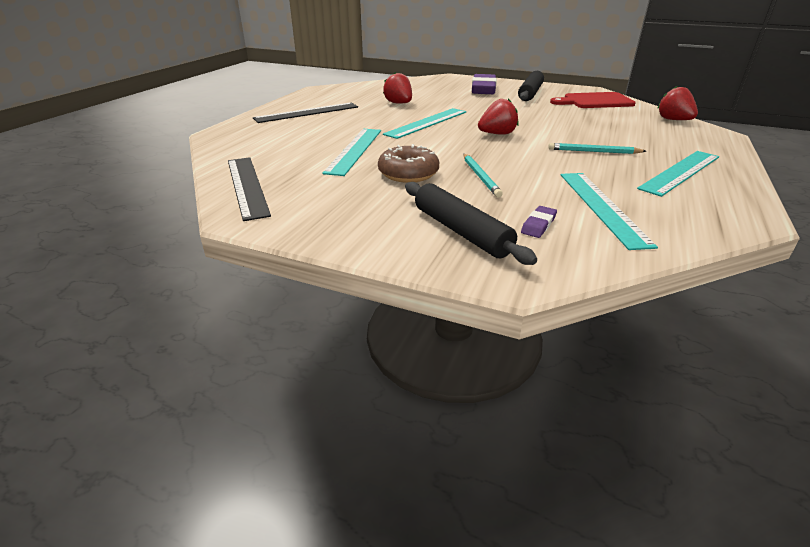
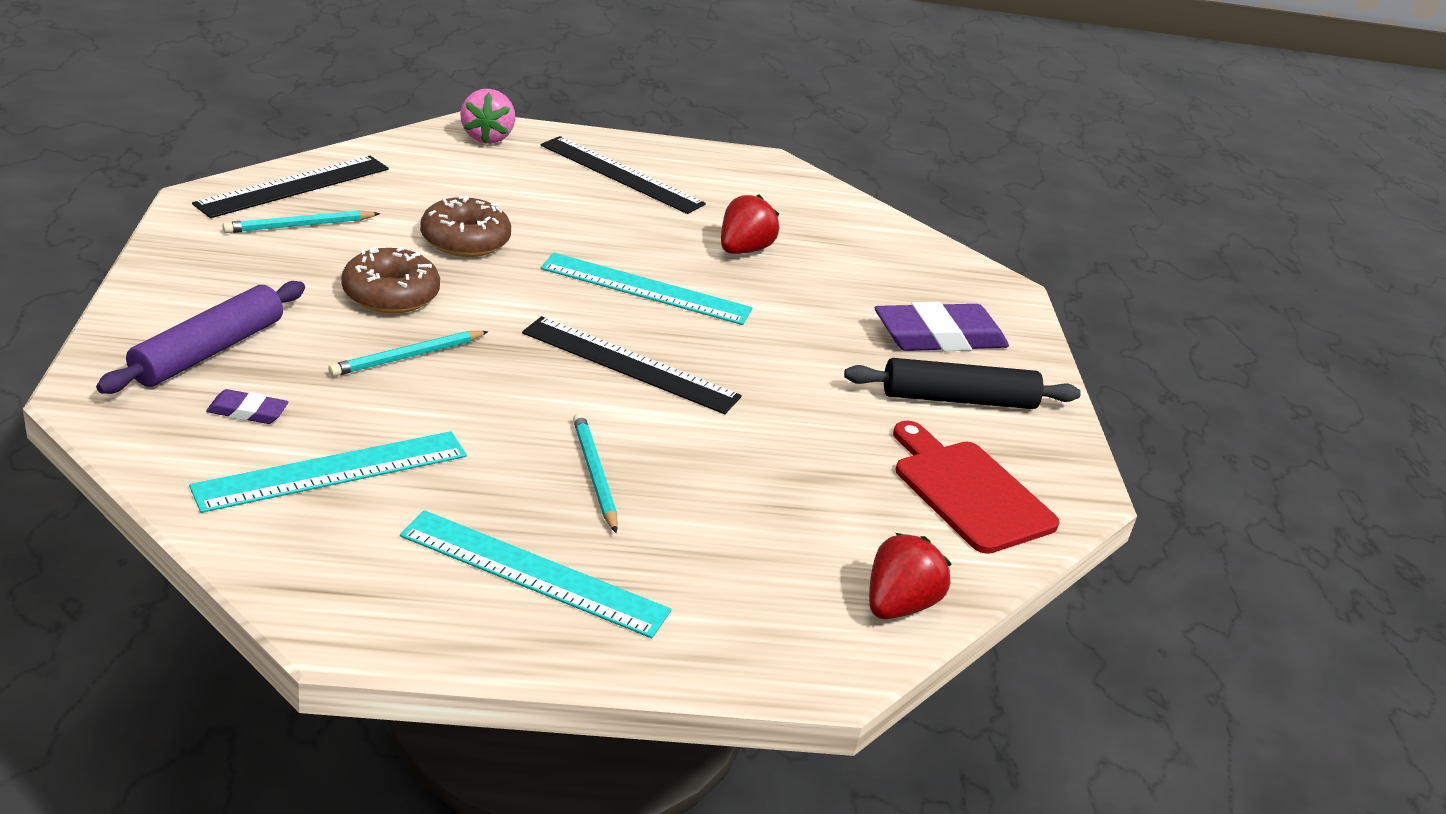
camera: 60 degrees right, 0 degrees up
turquoise ruler [323,129,381,176] -> brown donut [420,196,511,257]
black rolling pin [405,182,537,265] -> purple rolling pin [96,281,305,394]
red strawberry [478,99,519,135] -> black ruler [522,316,742,414]
none -> turquoise pencil [222,210,380,233]
none -> pink strawberry [460,89,515,144]

